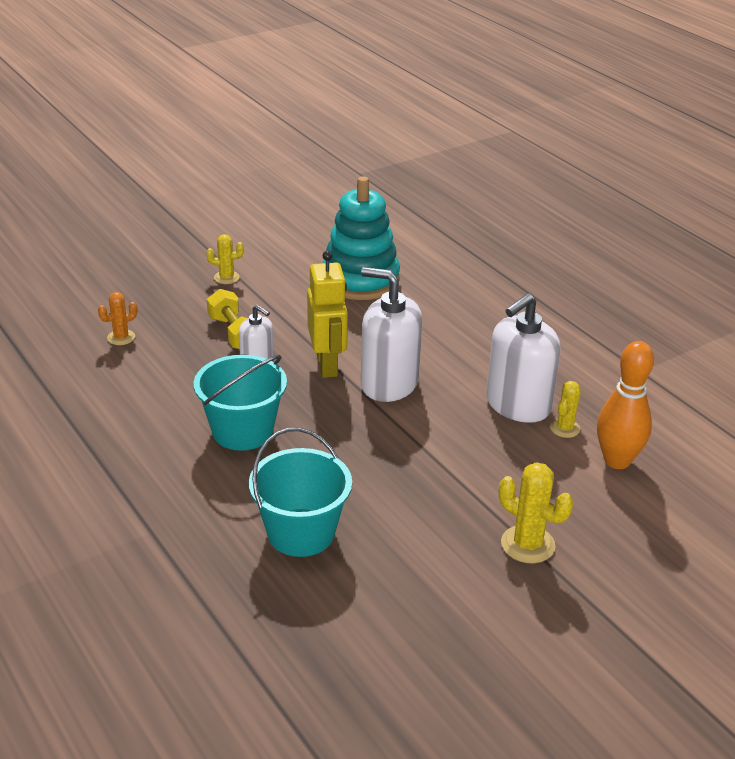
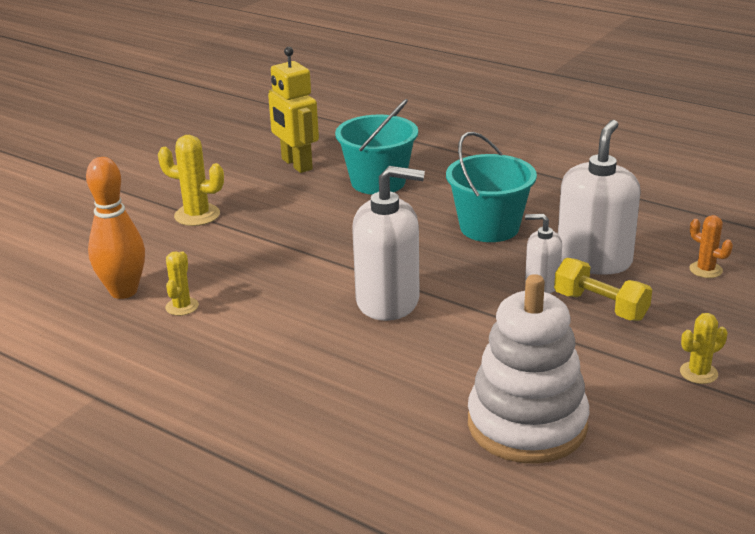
camera: 160 degrees right, 5 degrees down
orange cactus [98,292,138,345] -> orange cactus turned 75 degrees counterclockwise [689,215,733,278]
yellow robot [307,251,348,378] -> yellow robot moved to [268,47,319,173]
turquoise stacking toy [323,177,400,300] -> white stacking toy [468,274,589,464]
white soap dispenser [486,293,561,423] -> white soap dispenser moved to [558,120,641,275]

